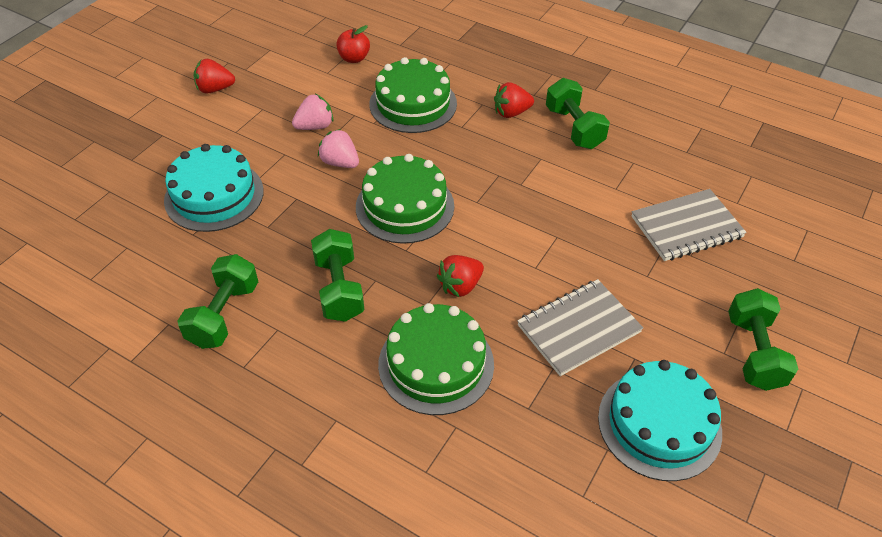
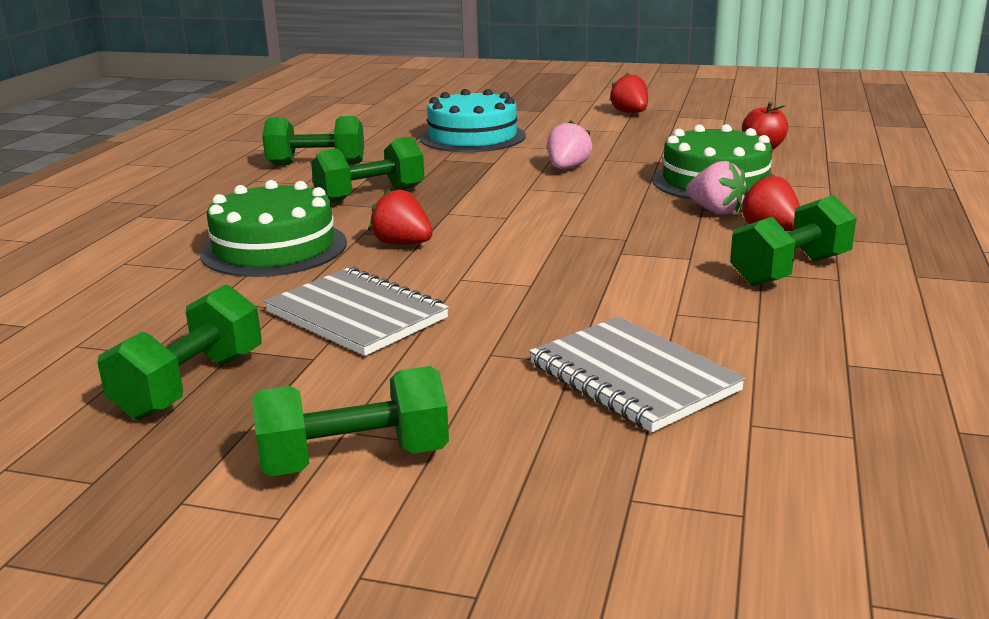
camera: 75 degrees right, 25 degrees down
pink strawberry [292,94,333,130] -> pink strawberry moved to [686,161,746,215]
green cake [356,154,454,244] -> none
turquoise cake [598,360,722,481] -> green dumbbell [97,284,262,420]

